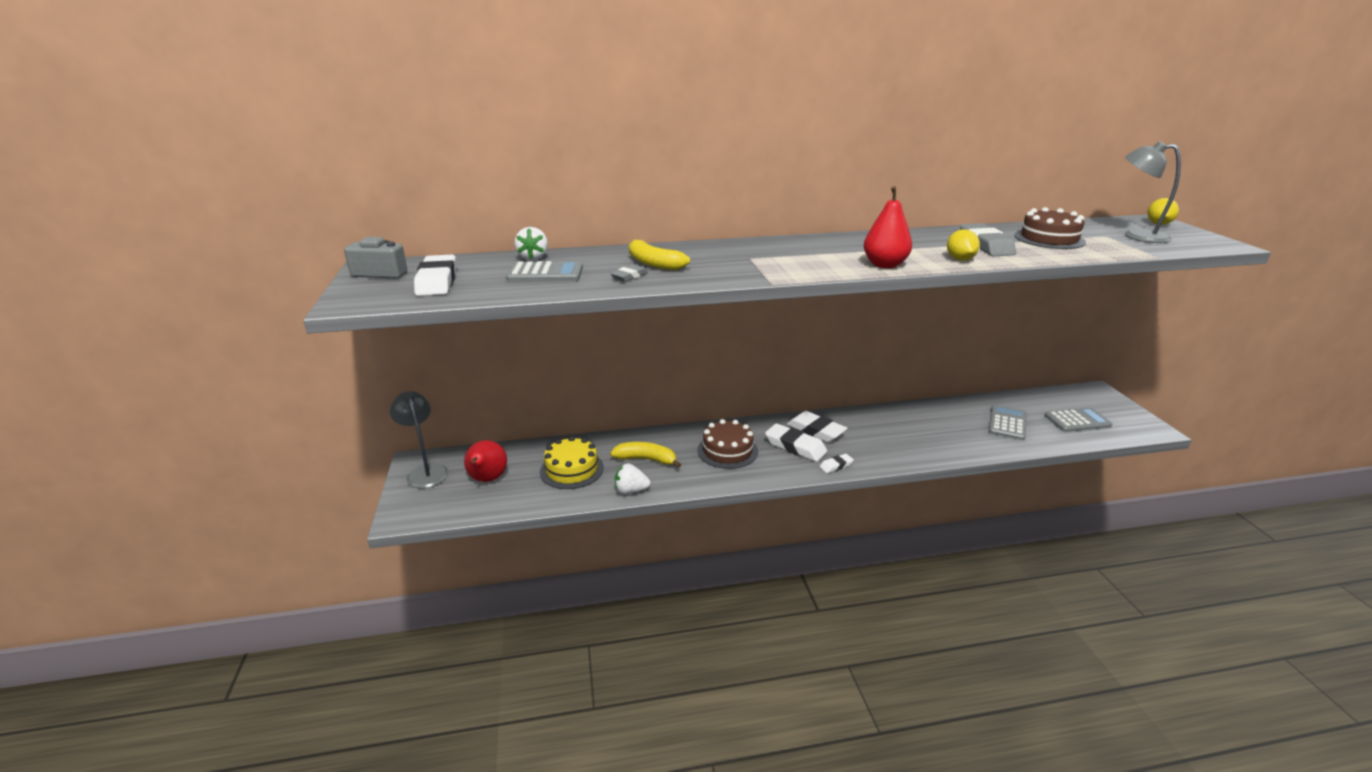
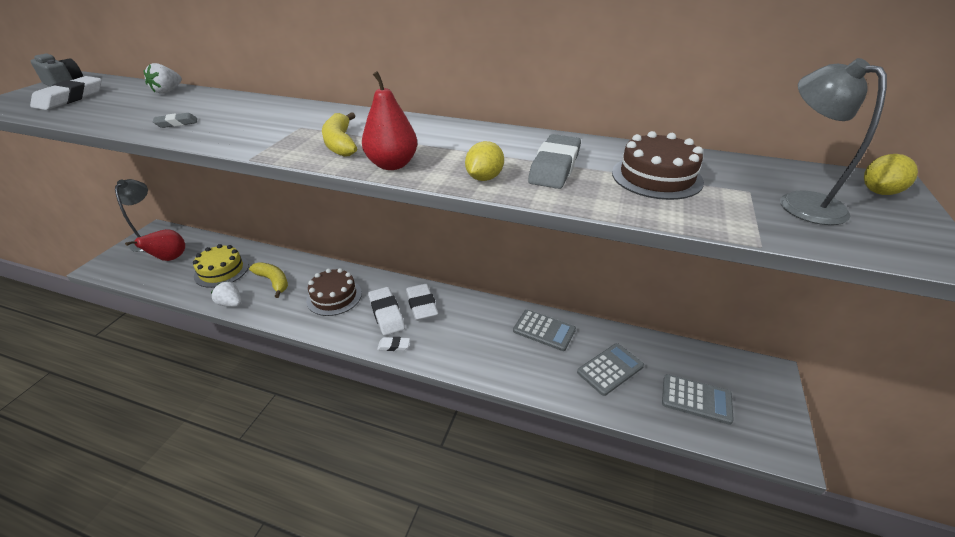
camera: 30 degrees right, 10 degrees up
grey calculator [506,261,583,282] -> grey calculator moved to [513,310,576,351]
yellow banana [629,239,690,270] -> yellow banana moved to [322,112,357,157]

